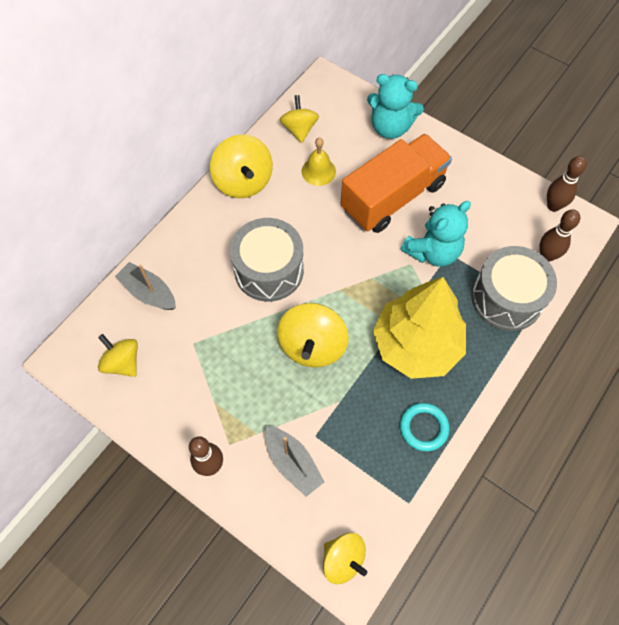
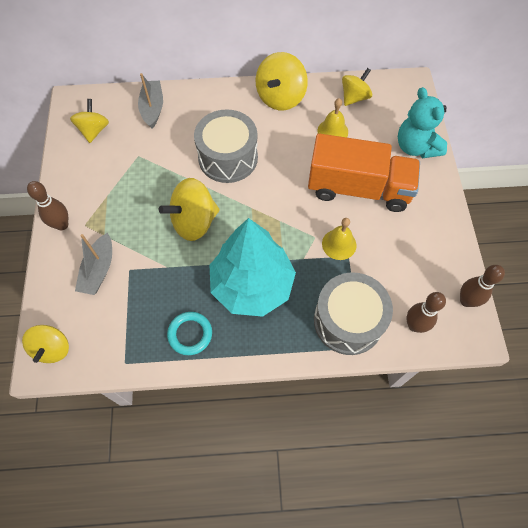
camera: 50 degrees right, 0 degrees up
yellow tree [373,277,466,379] -> turquoise tree [210,218,296,317]
turquoise teddy bear [401,201,471,267] -> yellow bell [322,218,356,260]

